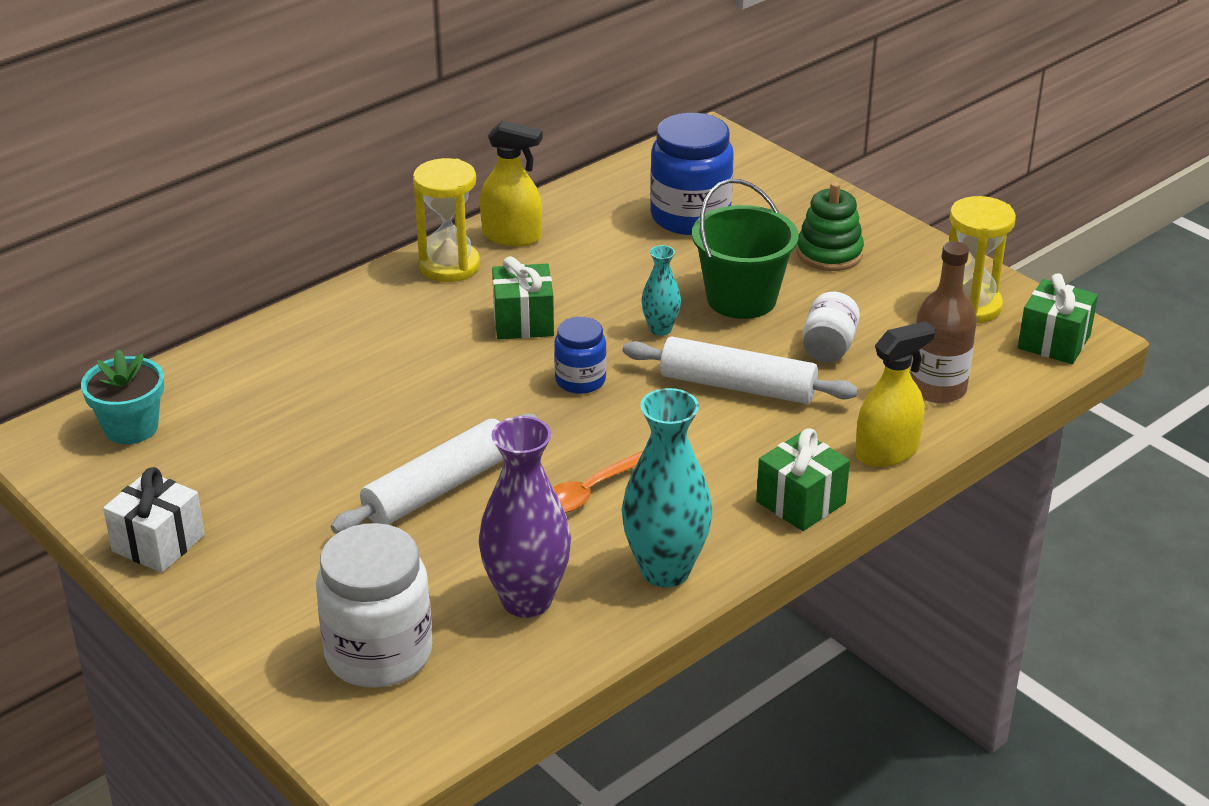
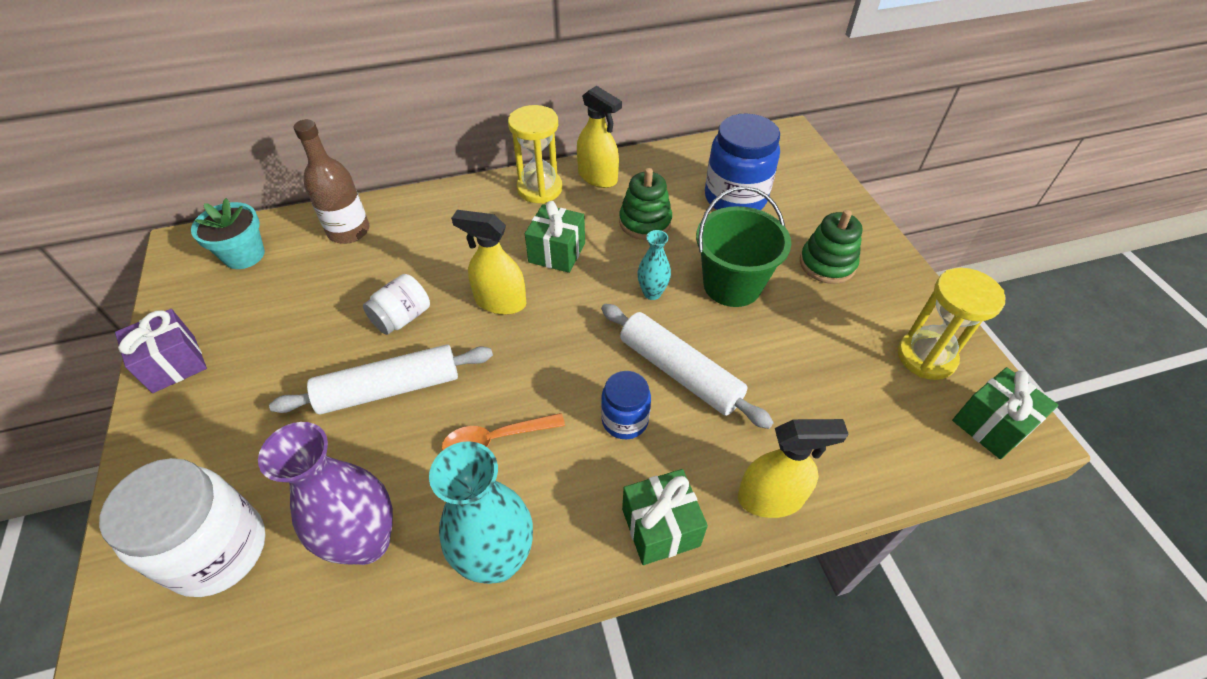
camera: 25 degrees right, 15 degrees up
white gift [103,467,205,573] -> purple gift [115,309,207,393]
blue jar [554,317,607,394] -> blue jar moved to [601,371,651,439]
white jar [803,292,860,362] -> white jar moved to [363,274,430,335]
brown bottle [910,241,977,403] -> brown bottle moved to [294,119,369,244]
none -> yellow spray bottle [451,210,526,315]
none -> green stacking toy [619,168,672,240]

